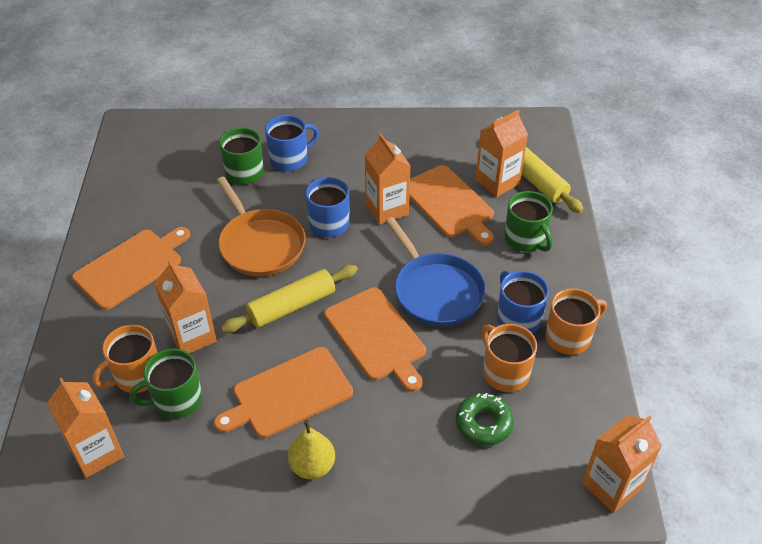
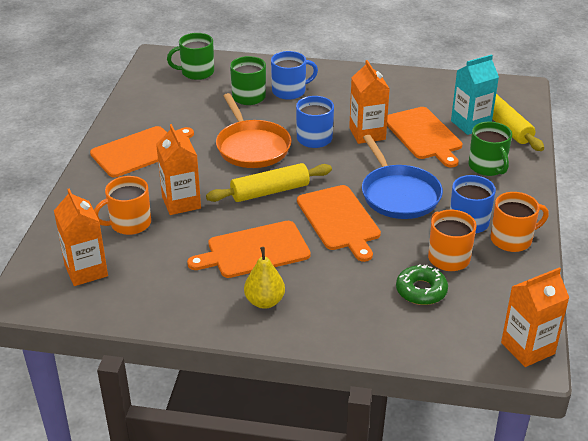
camera: 10 degrees right, 10 degrees down
green mug [129,349,202,418] -> green mug moved to [167,33,214,80]
orange carton [475,110,528,197] -> turquoise carton [451,54,499,135]

